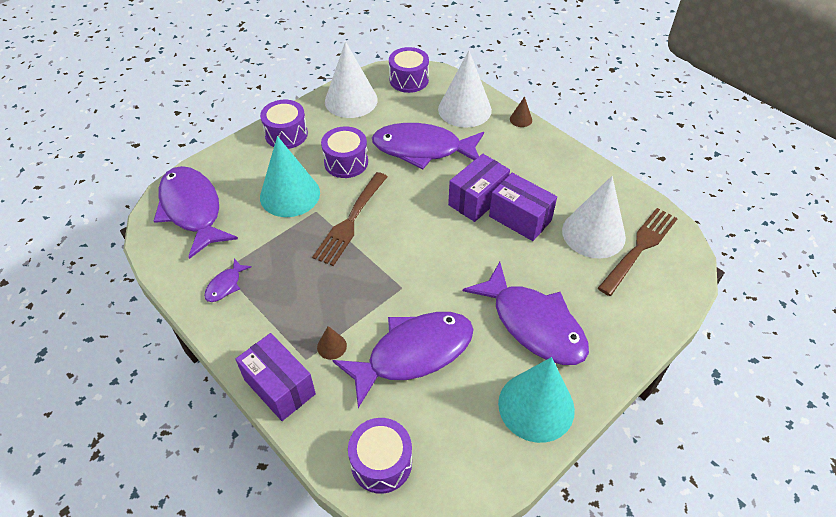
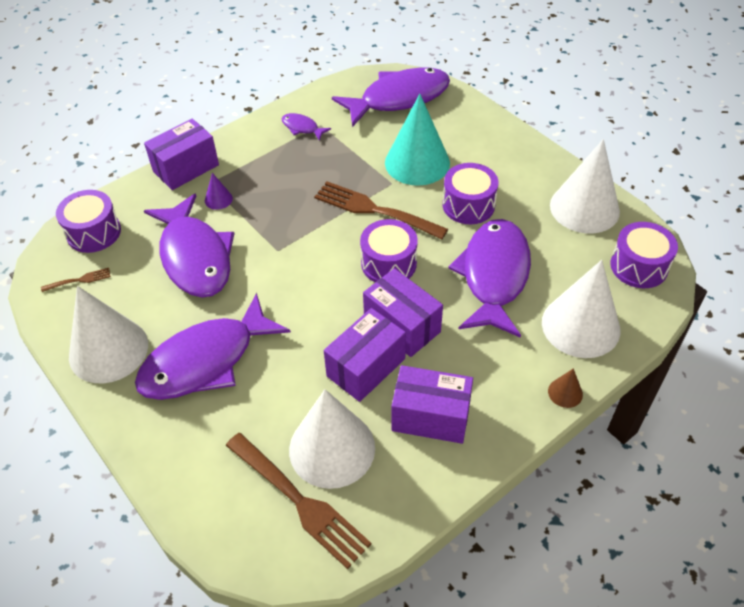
camera: 95 degrees right, 0 degrees up
purple drum [260,100,308,149] -> purple drum moved to [360,219,418,283]
brown cone [317,326,347,360] -> purple cone [205,173,233,210]
turquoise cone [498,357,575,443] -> white cone [69,286,148,383]
none -> brown fork [41,268,111,292]
none -> purple box [391,365,473,444]

